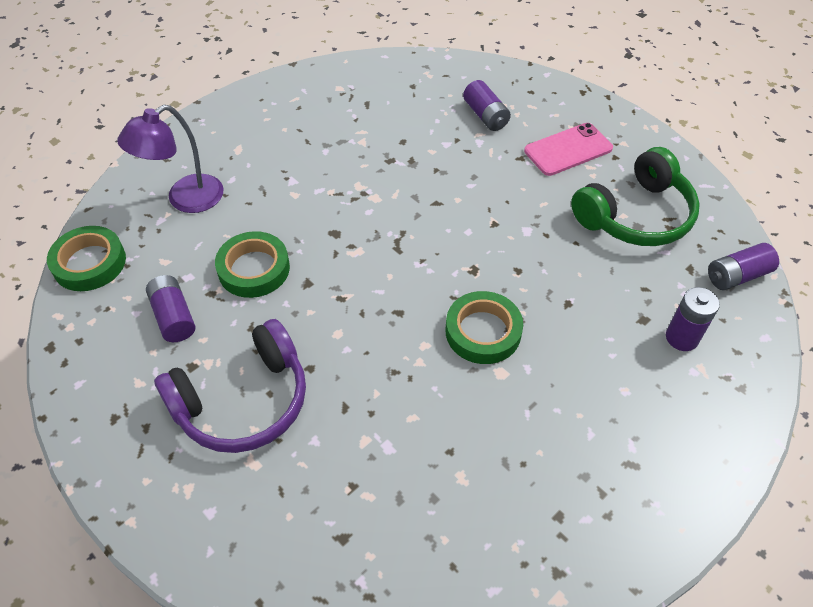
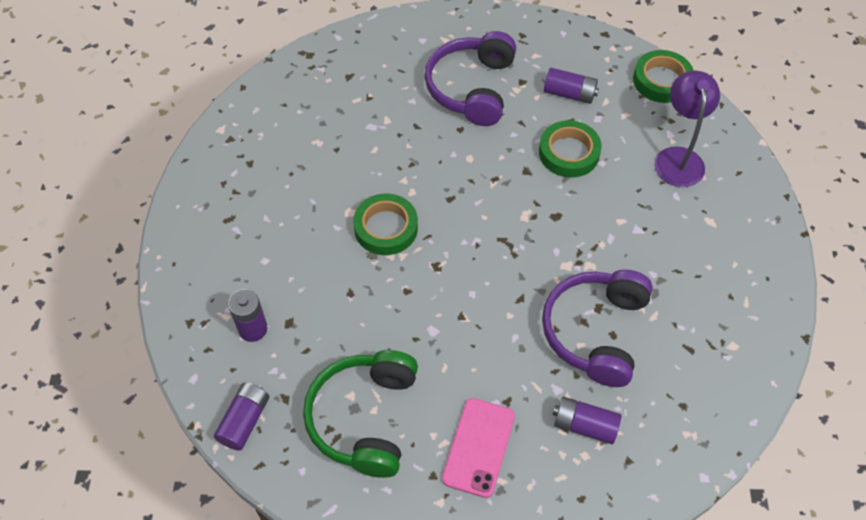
camera: 135 degrees right, 5 degrees up
none -> purple headphones [542,270,653,387]

